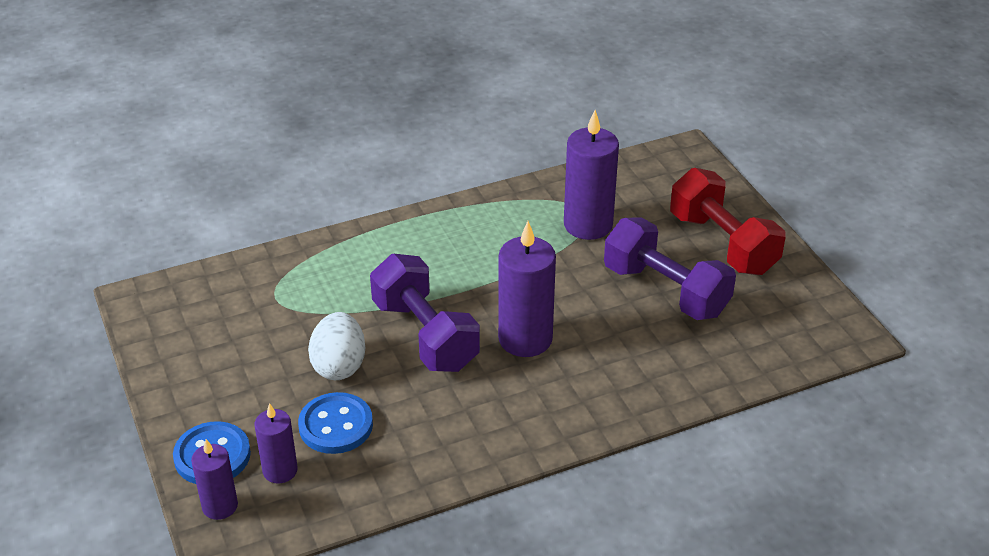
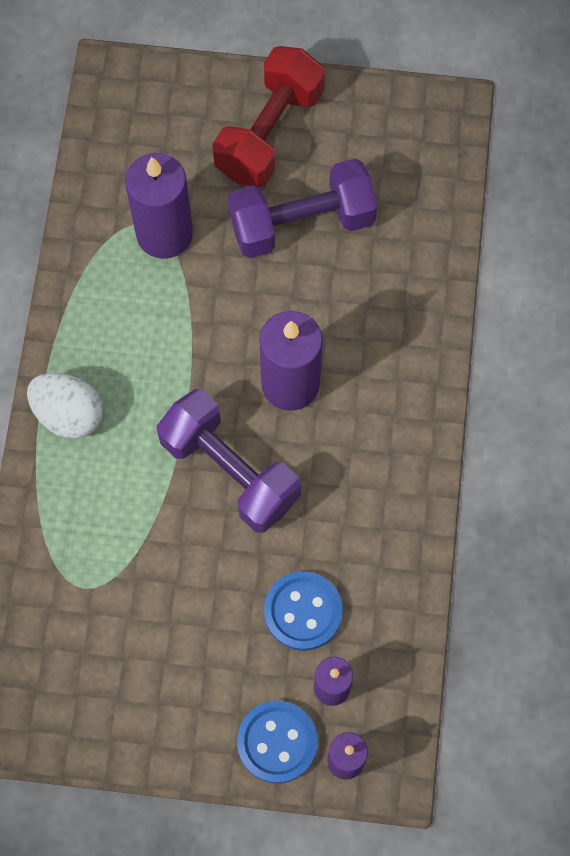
camera: 60 degrees left, 30 degrees up
white egg [308,312,365,380] -> white egg moved to [27,373,103,439]
purple dumbbell [370,254,480,372] -> purple dumbbell turned 45 degrees clockwise [157,389,301,533]
red dumbbell [670,168,786,275] -> red dumbbell turned 60 degrees counterclockwise [212,46,325,188]

